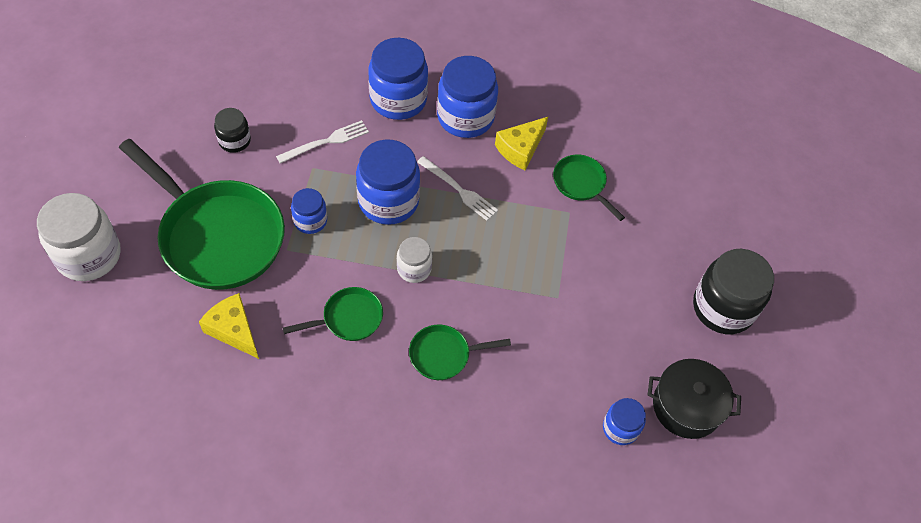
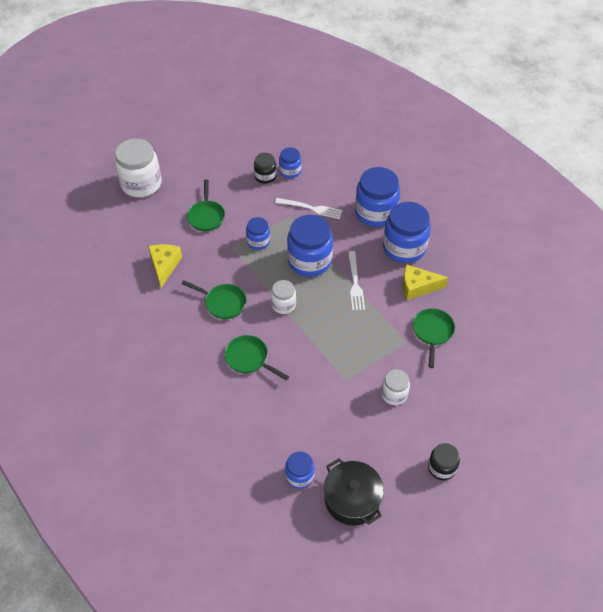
camera: 50 degrees right, 5 degrees down
green pan [119,139,285,290] -> green pan [187,179,225,231], size x0.46
black jar [693,249,774,334] -> black jar [428,443,460,480], size x0.54
none -> blue jar [279,147,301,178]
none -> white jar [381,369,410,405]

